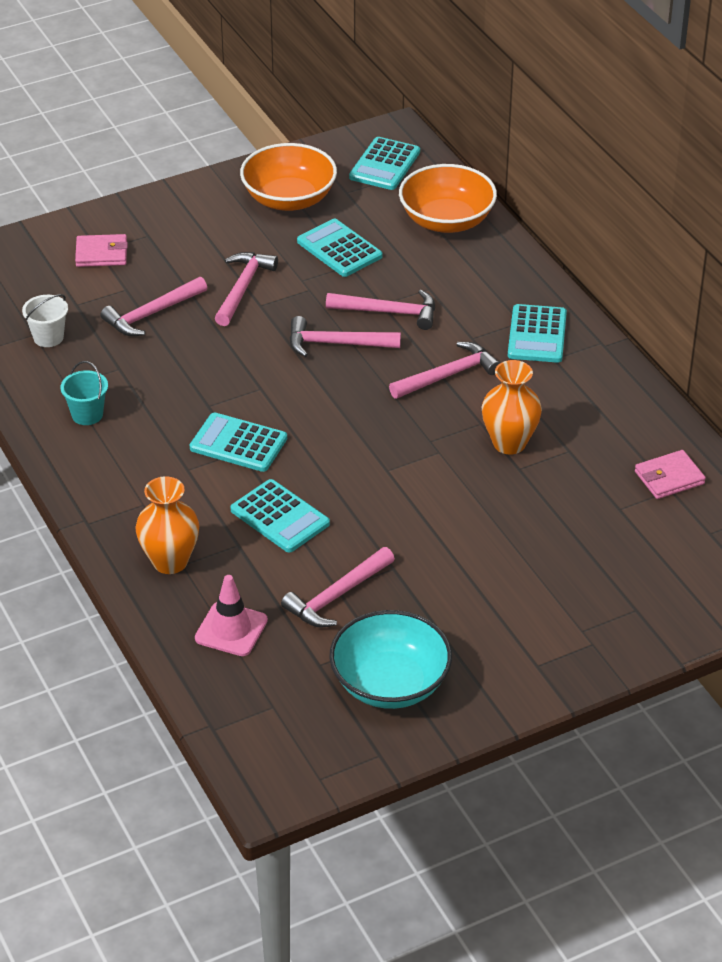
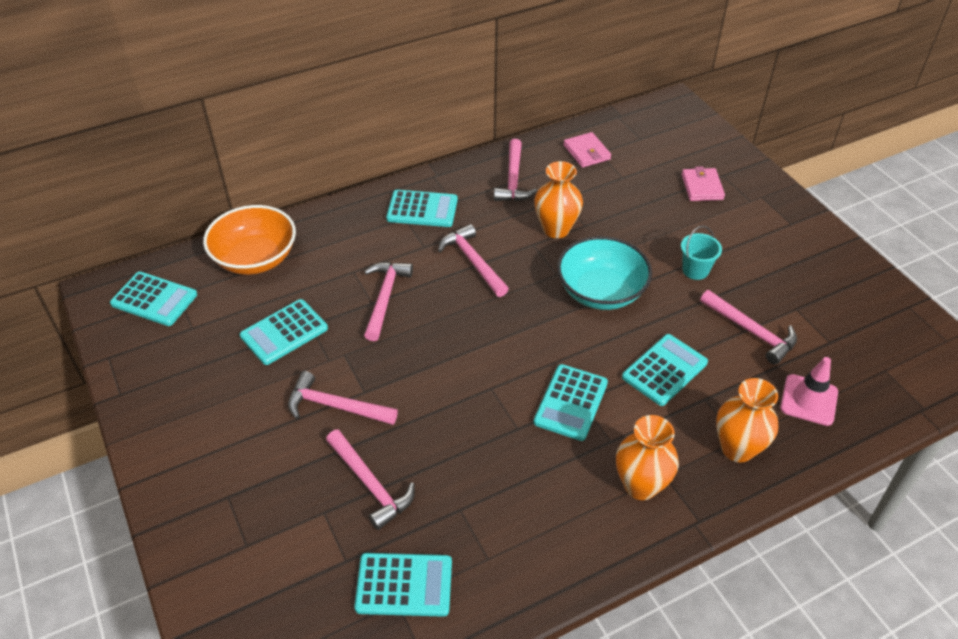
camera: 90 degrees left, 5 degrees up
white bucket [22,294,68,347] -> turquoise calculator [354,553,452,617]
turquoise bucket [60,361,108,425] -> turquoise bucket moved to [681,226,722,280]
pink wallet [75,234,128,267] -> pink wallet moved to [682,166,725,201]
orange bowl [240,143,337,211] -> none
pink hammer [289,316,401,357] -> pink hammer moved to [494,139,537,201]
turquoise bowl [329,610,452,709] -> turquoise bowl moved to [557,236,652,310]
none -> orange vase [616,415,679,500]

